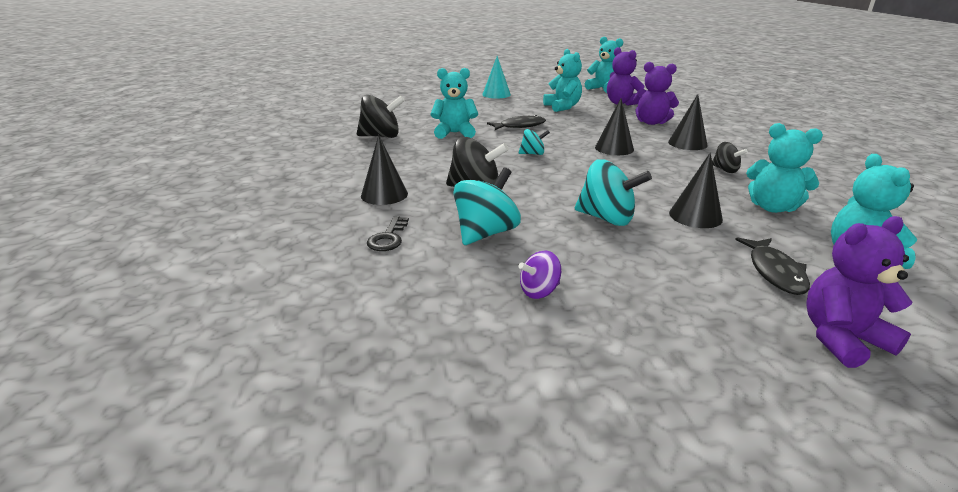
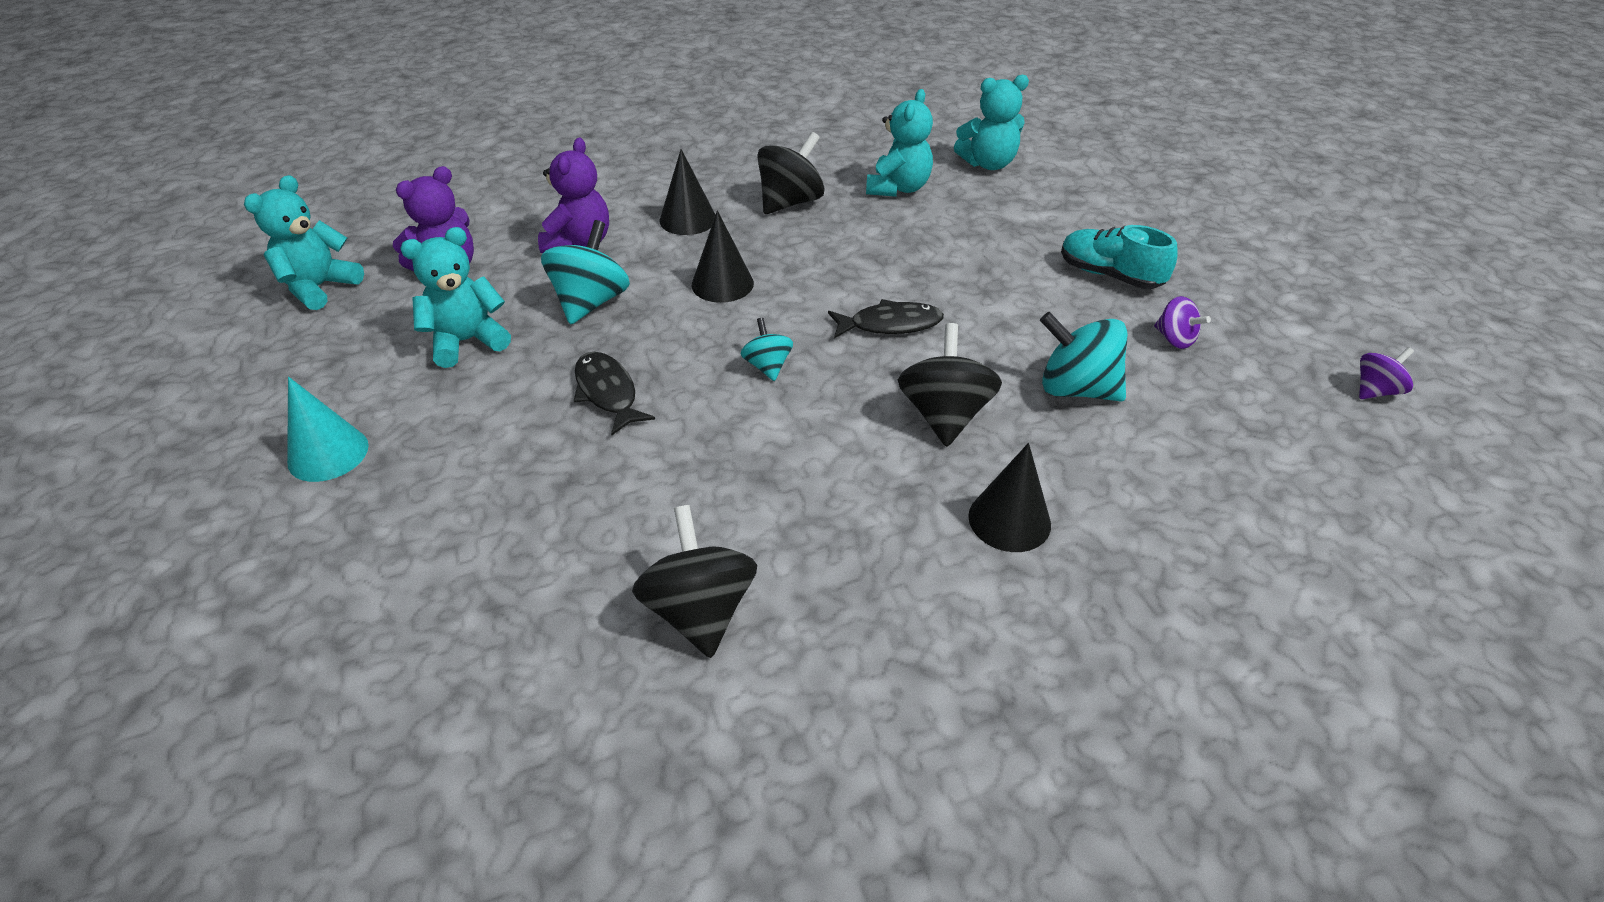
camera: 100 degrees left, 15 degrees up
black key [367,216,409,251] -> none
turquoise teddy bear [431,68,478,139] -> none
turquoise spinning top [575,159,652,226] -> turquoise spinning top moved to [541,220,630,324]
black cone [669,153,723,228] -> none
black spinning top [712,142,748,173] -> black spinning top [758,132,825,214], size x1.78
black fish [735,237,810,295] -> black fish moved to [828,299,944,338]
purple teddy bear [806,216,912,368] -> none
none -> turquoise shoe [1061,225,1178,289]
none -> purple spinning top [1359,347,1414,399]

